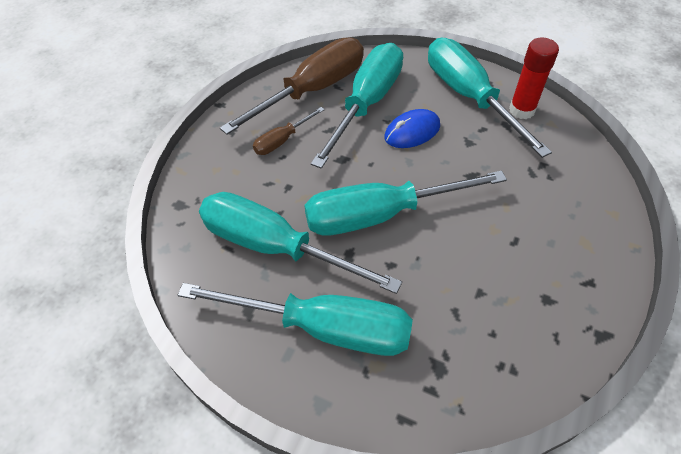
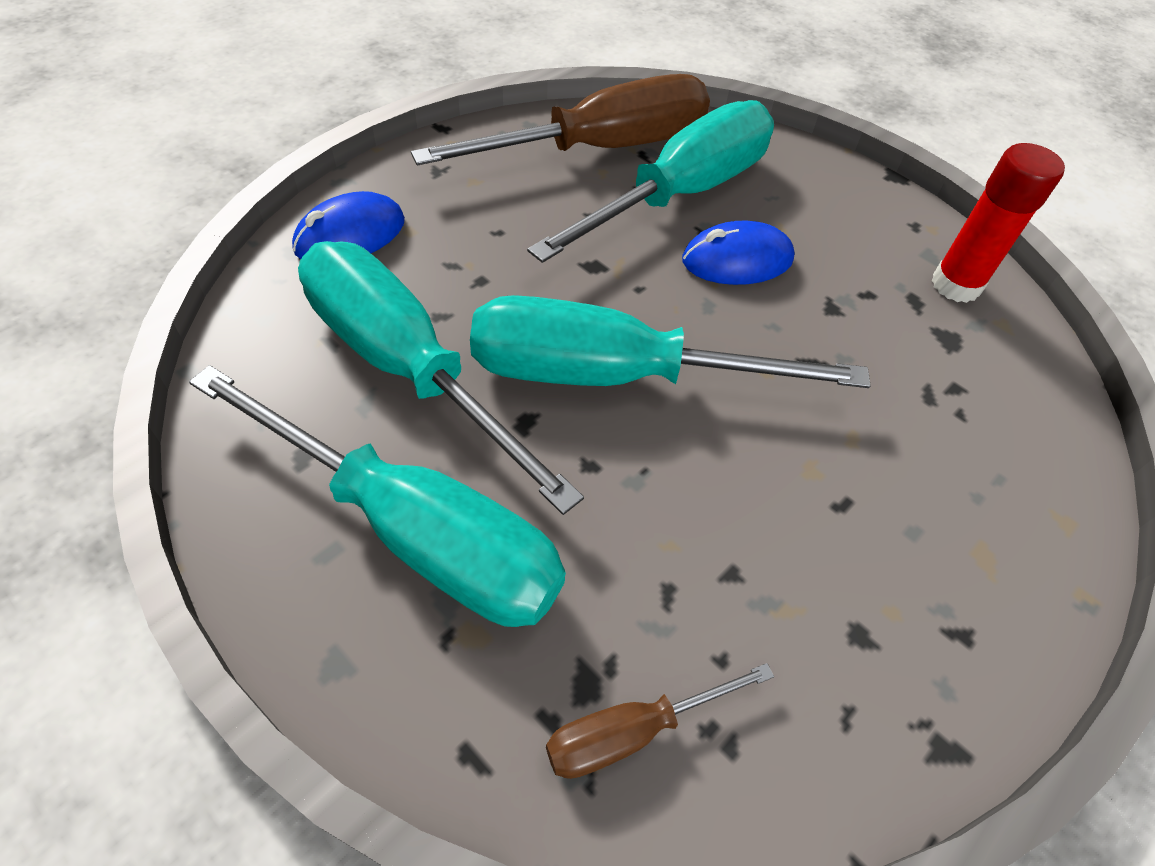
camera: 15 degrees right, 0 degrees up
brown screwdriver [253,107,325,155] -> brown screwdriver moved to [546,663,774,779]
turquoise screwdriver [428,38,552,158] -> none
none -> blue mouse [292,191,405,259]

